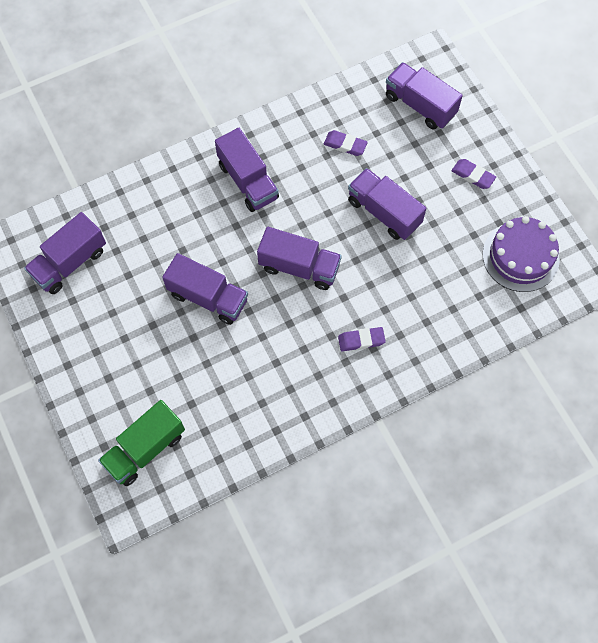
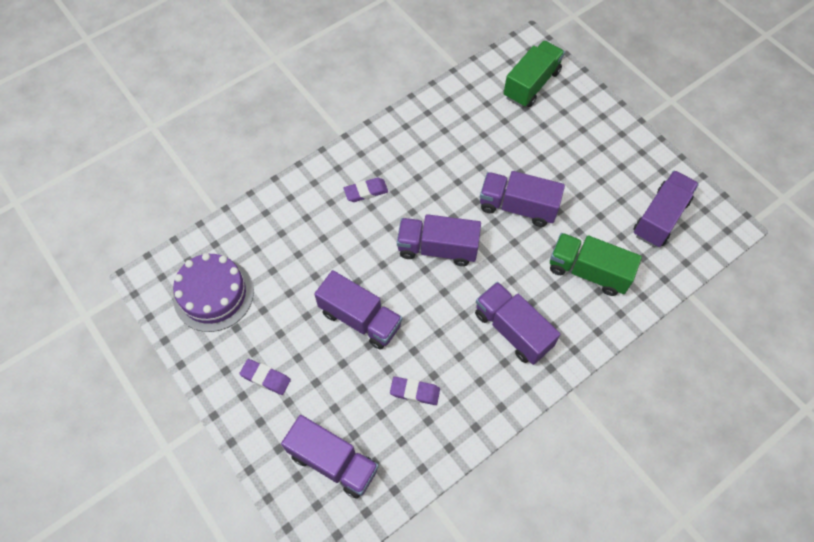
camera: 170 degrees right, 5 degrees down
none -> green truck [550,233,642,296]

